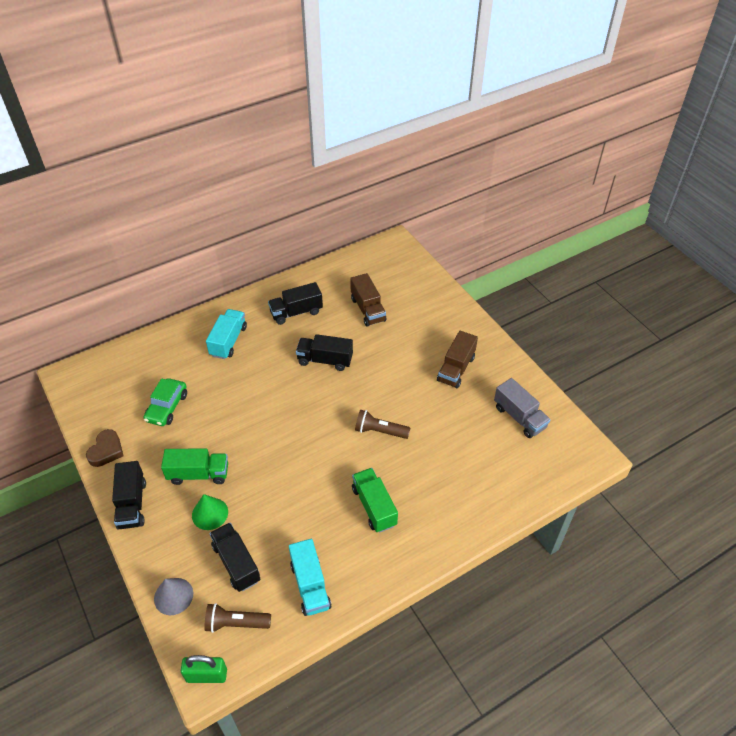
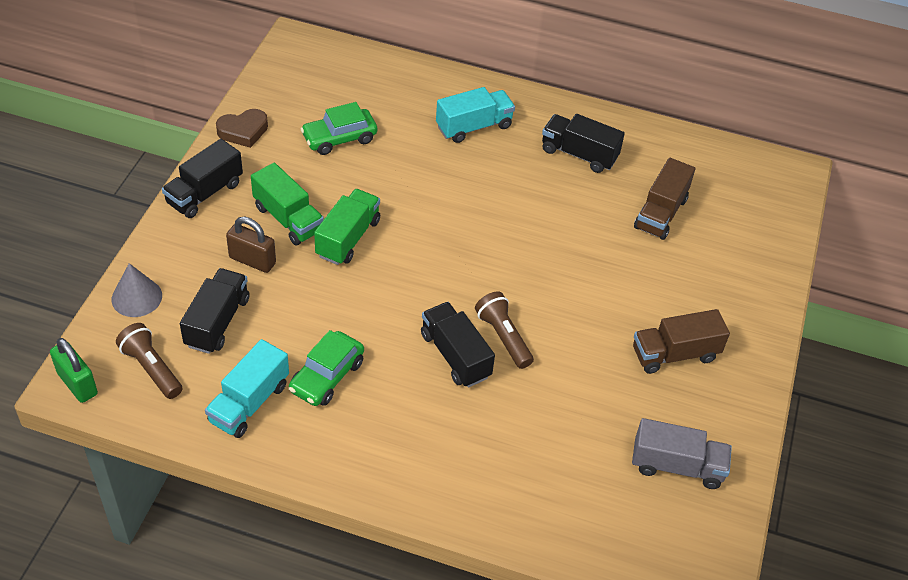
camera: 45 degrees right, 0 degrees up
green cone [192,494,228,530] -> brown padlock [226,217,276,273]
black truck [296,334,353,371] -> black truck moved to [421,302,495,388]
green truck [352,468,398,533] -> green truck moved to [314,189,380,265]
grey truck [494,378,551,438] -> grey truck turned 90 degrees counterclockwise [632,418,732,489]
none -> green car [289,330,364,406]

